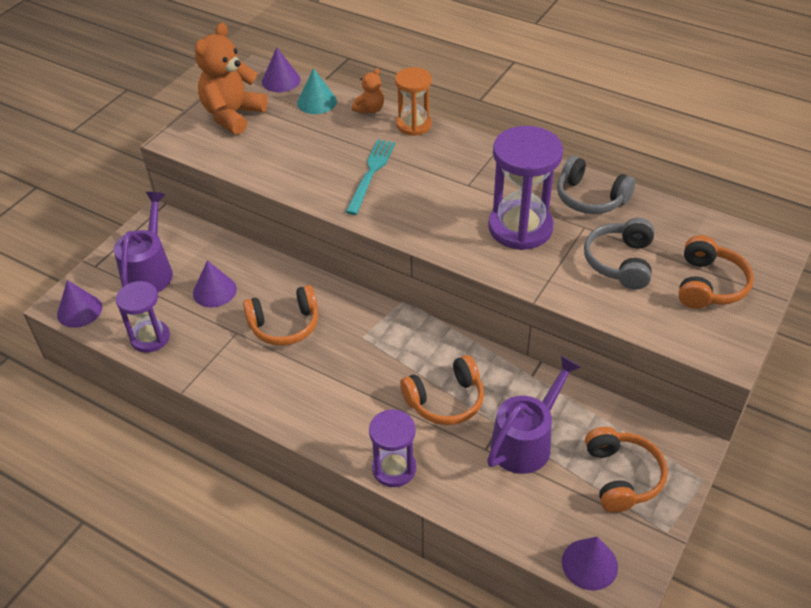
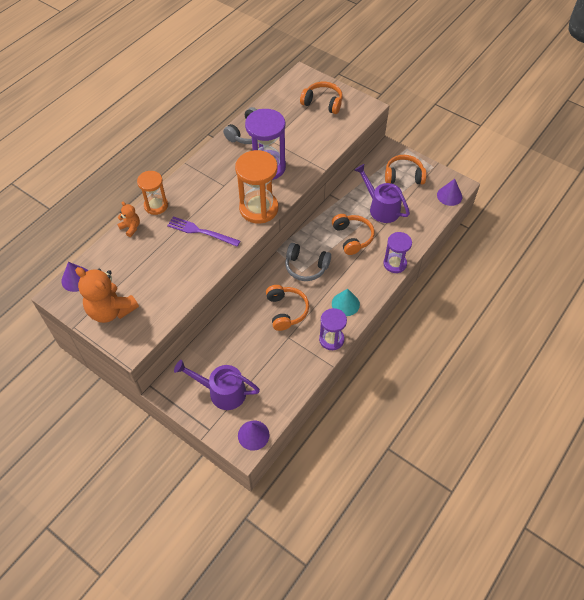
camera: 85 degrees left, 10 degrees up
purple hourglass [116,281,170,352] -> purple hourglass moved to [319,308,347,350]
purple cone [193,260,237,307] -> none
turquoise cone [297,68,337,114] -> turquoise cone moved to [332,289,360,316]
turquoise fork [346,139,396,215] -> purple fork [167,216,240,247]
grey headphones [584,218,654,290] -> grey headphones moved to [285,243,331,281]
none -> orange hourglass [235,150,279,224]

